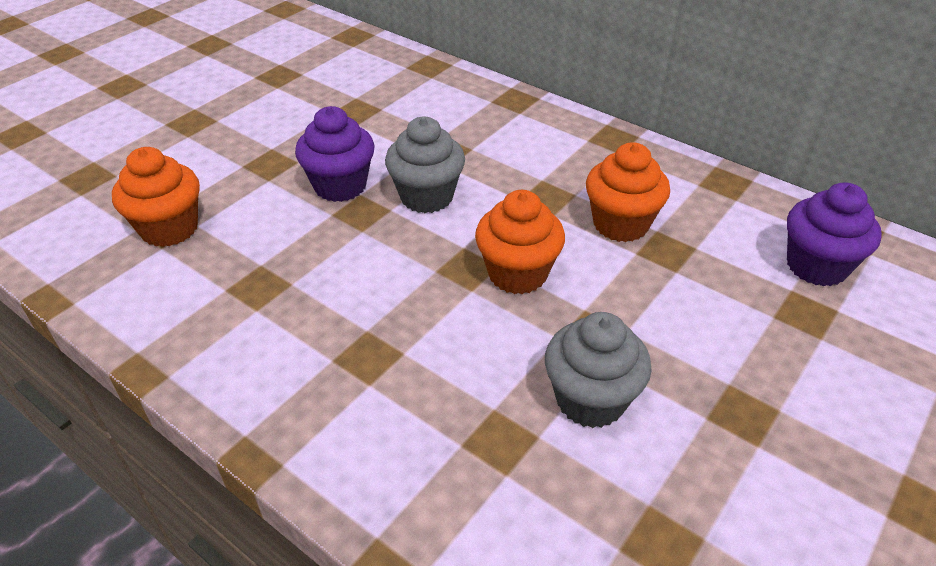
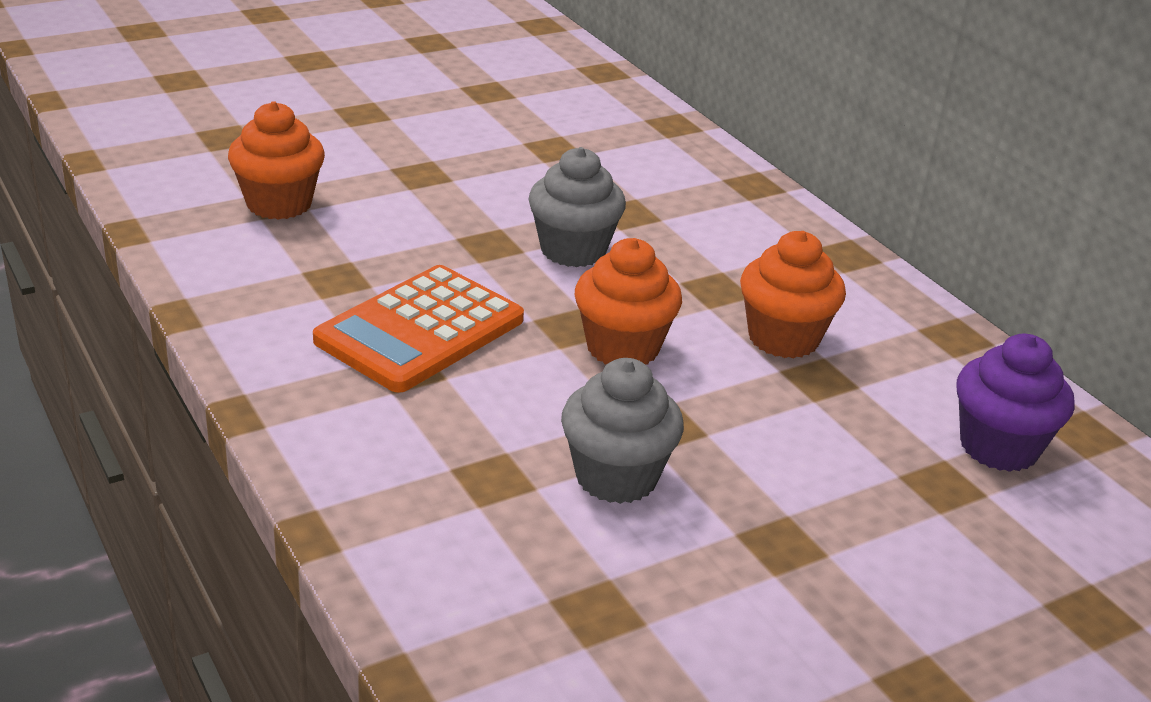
camera: 20 degrees right, 10 degrees down
purple cupcake [295,106,375,202] -> none
none -> orange calculator [313,265,524,393]

